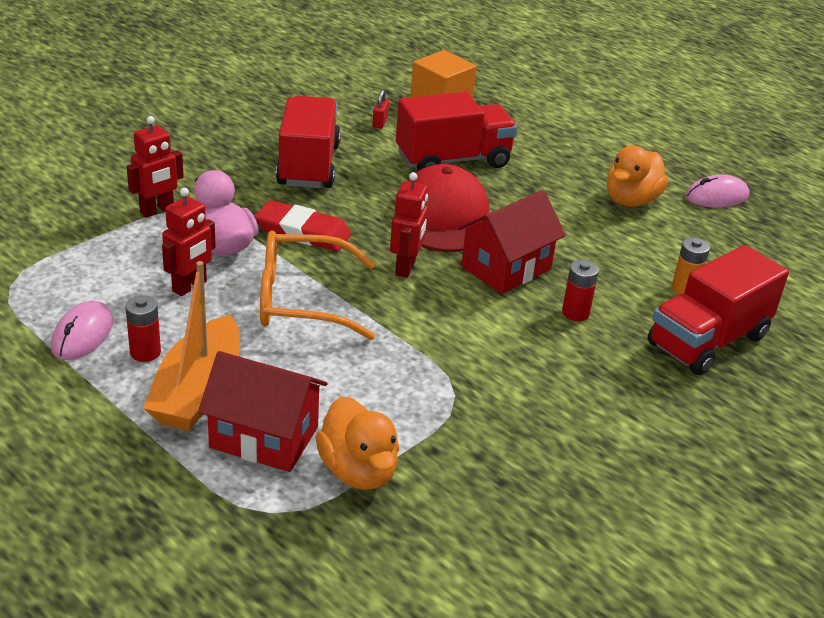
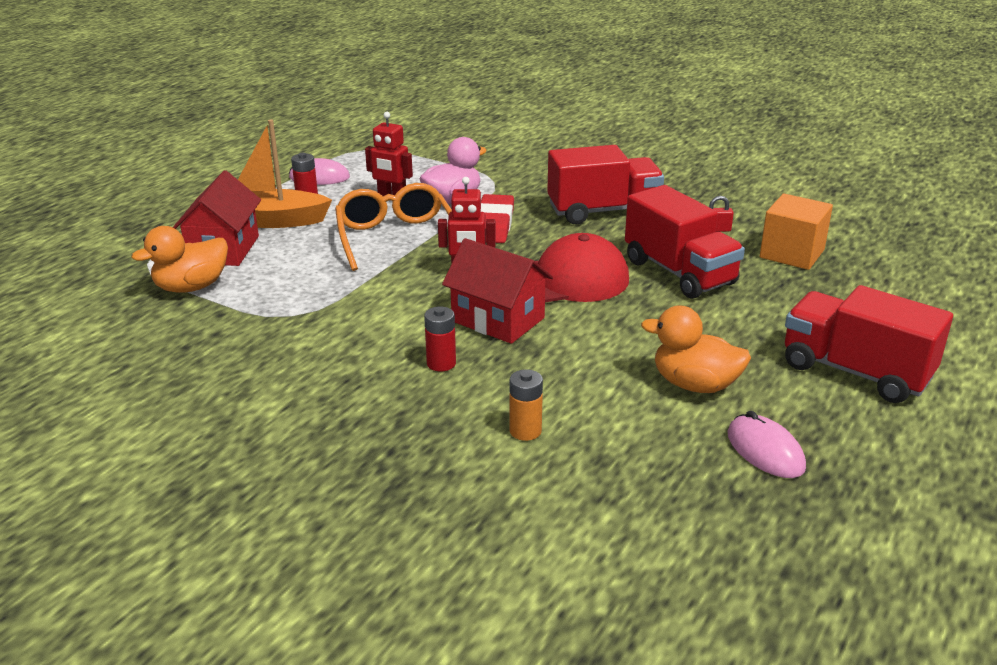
camera: 80 degrees right, 5 degrees down
red robot [127,116,184,218] -> none
red truck [648,245,789,375] -> red truck moved to [785,285,953,403]

